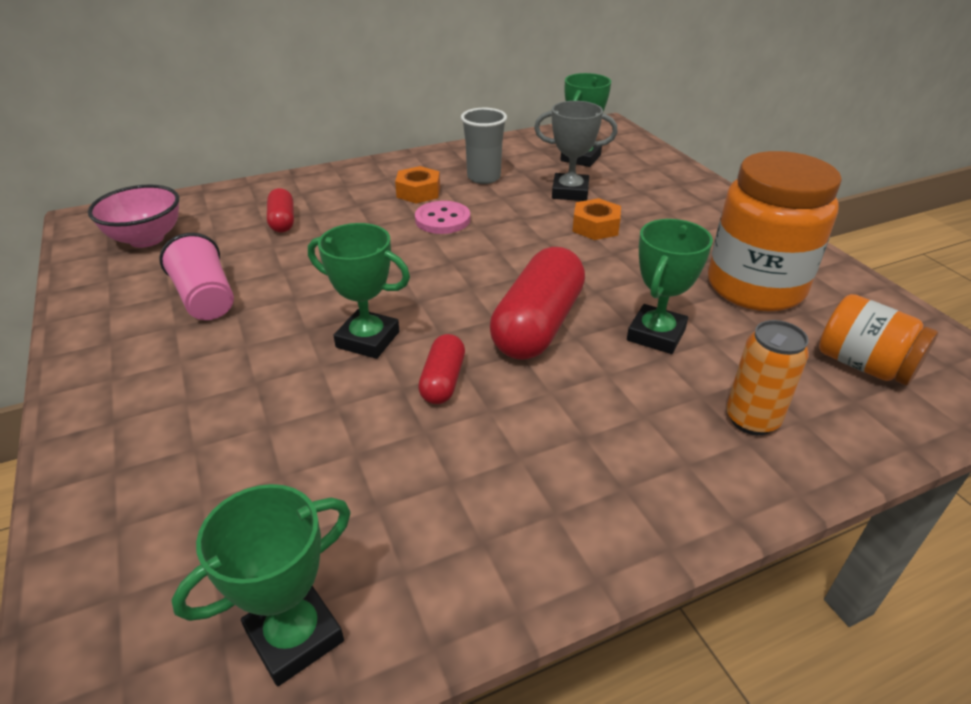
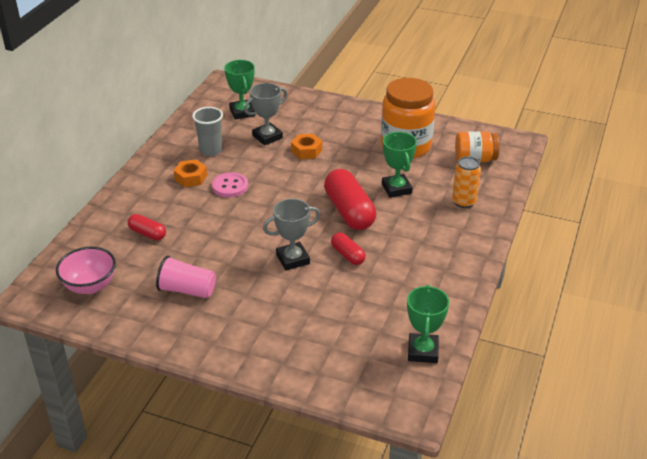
camera: 45 degrees left, 0 degrees up
green trophy [308,223,410,359] -> grey trophy [263,199,320,271]

